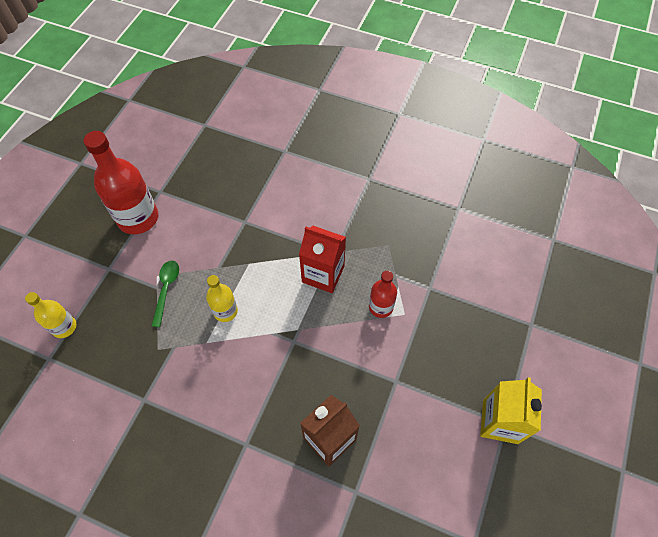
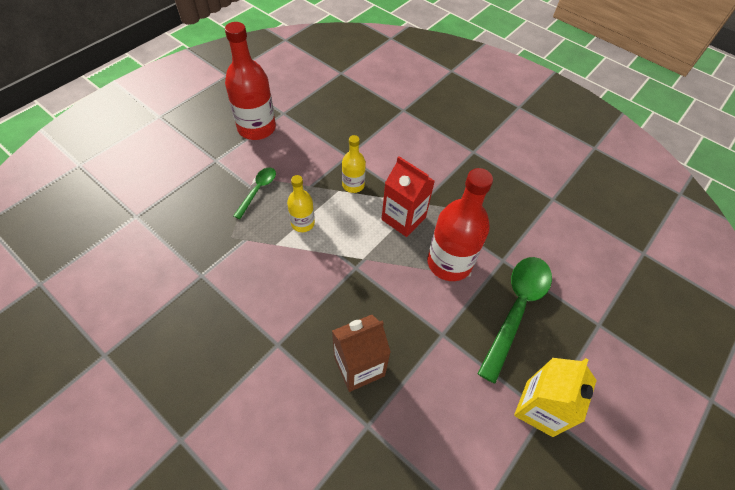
camera: 15 degrees right, 5 degrees down
yellow bottle [25,292,76,338] -> yellow bottle moved to [342,135,366,193]
red bottle [369,271,397,318] -> red bottle [427,168,493,281], size x1.85
none -> green spoon [477,257,552,384]

